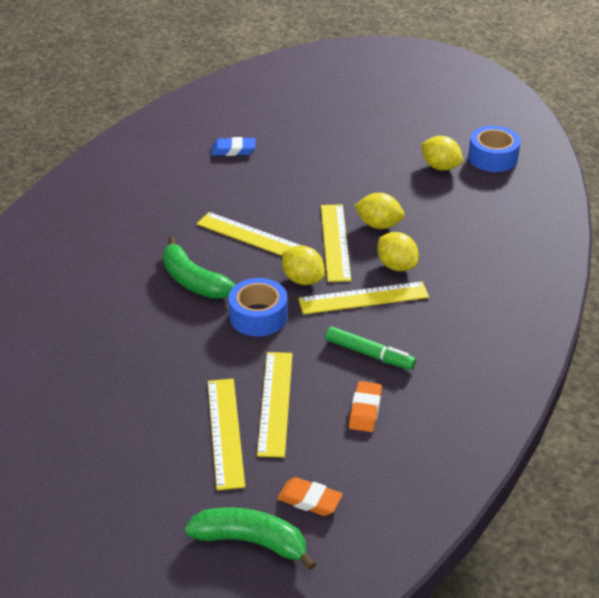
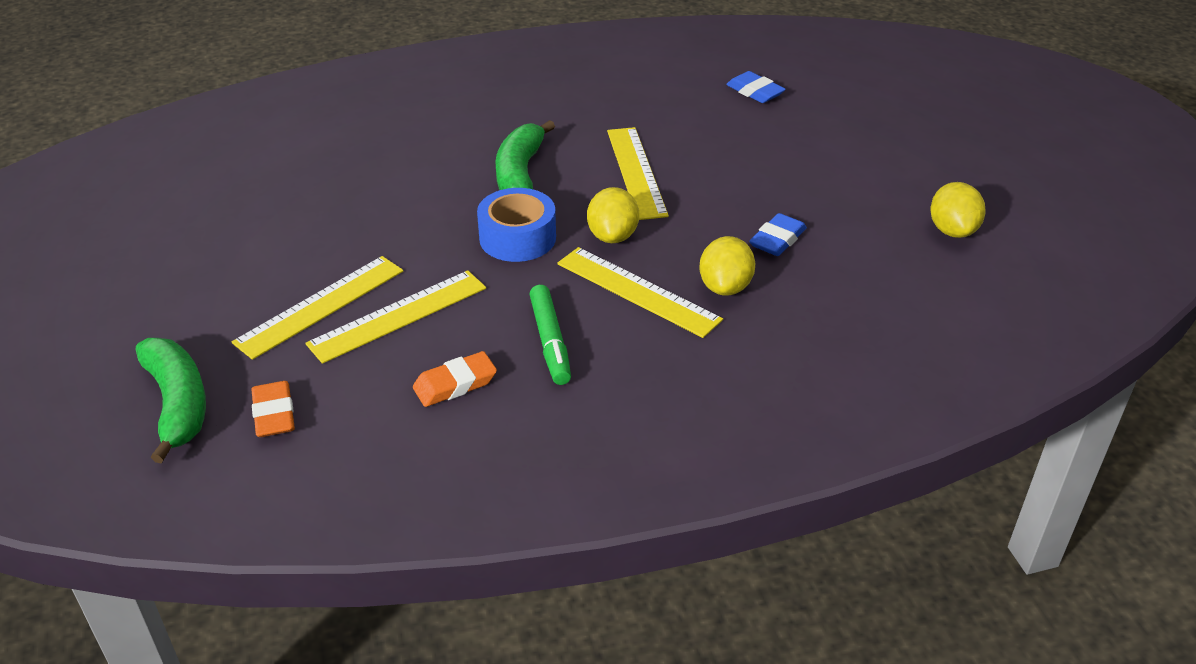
camera: 50 degrees right, 0 degrees up
yellow ruler [321,205,351,282] -> none
yellow lemon [354,193,405,229] -> blue eraser [749,213,807,256]
blue tape [468,126,521,172] -> none

